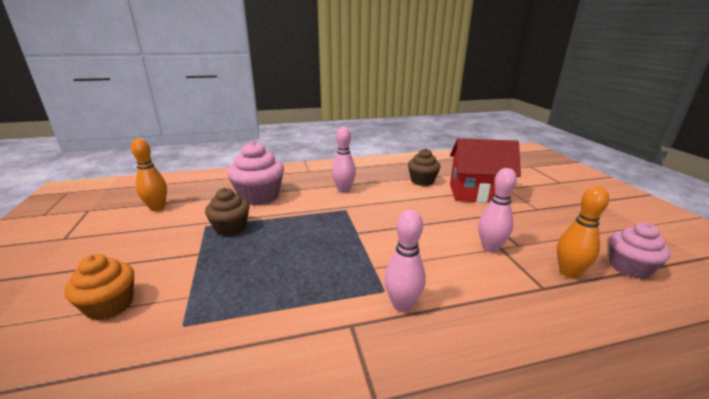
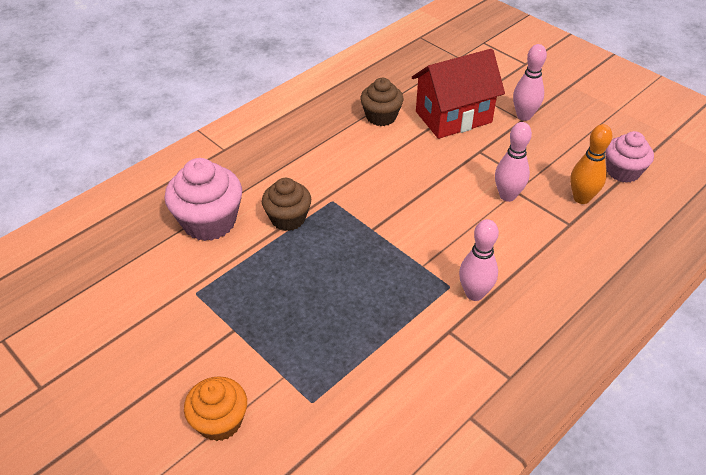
camera: 30 degrees left, 20 degrees up
orange bowling pin [131,138,167,211] -> none
brown cupcake [205,188,249,236] -> brown cupcake moved to [262,178,311,231]
pink bowling pin [332,127,356,193] -> pink bowling pin moved to [513,44,547,121]

